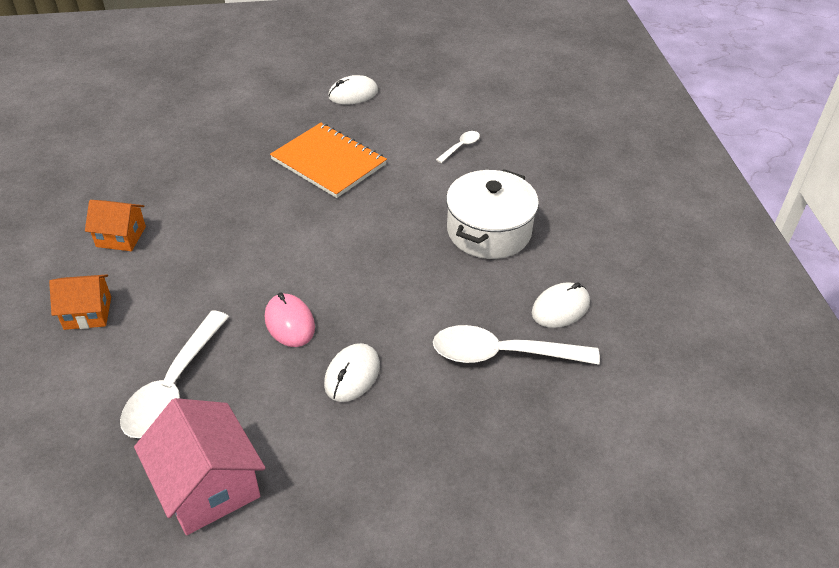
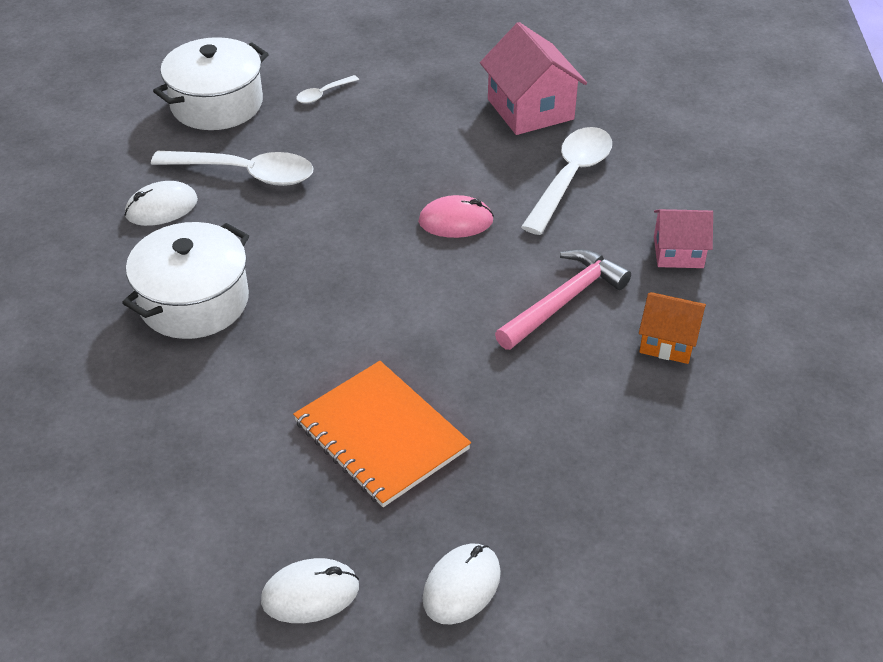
camera: 170 degrees left, 0 degrees up
orange house [49,274,111,330] -> pink house [654,209,713,268]
pink mouse [265,293,315,347] -> pink mouse turned 75 degrees counterclockwise [418,195,494,238]
white mouse [324,343,380,402] -> white mouse moved to [422,543,501,625]
white spoon [436,131,480,163] -> white spoon moved to [296,75,359,103]
none -> white pot [153,37,269,130]
none -> pink hammer [495,249,631,350]

